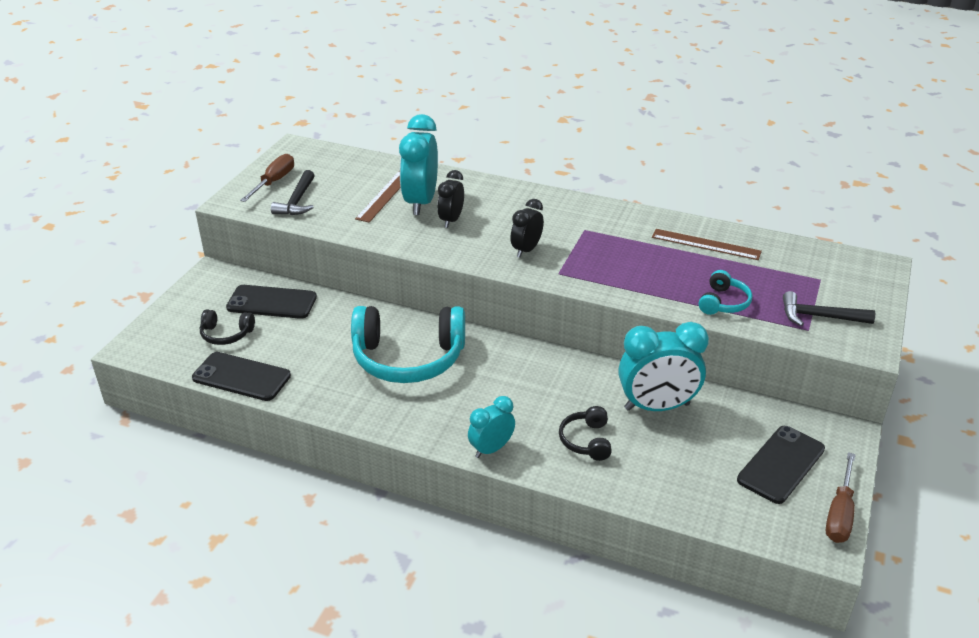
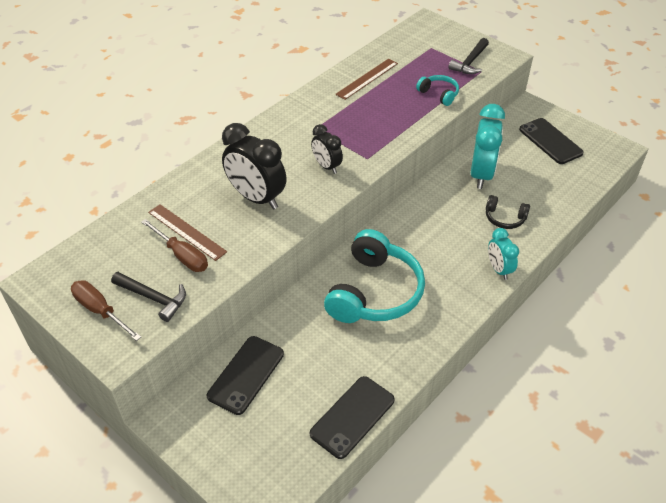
camera: 70 degrees left, 10 degrees up
black headphones [200,309,255,345] -> none
turquoise clock [399,114,438,215] -> none
black clock [437,170,464,228] -> black clock [222,123,286,209], size x1.75
brown screwdriver [826,452,855,543] -> brown screwdriver moved to [141,219,208,272]

